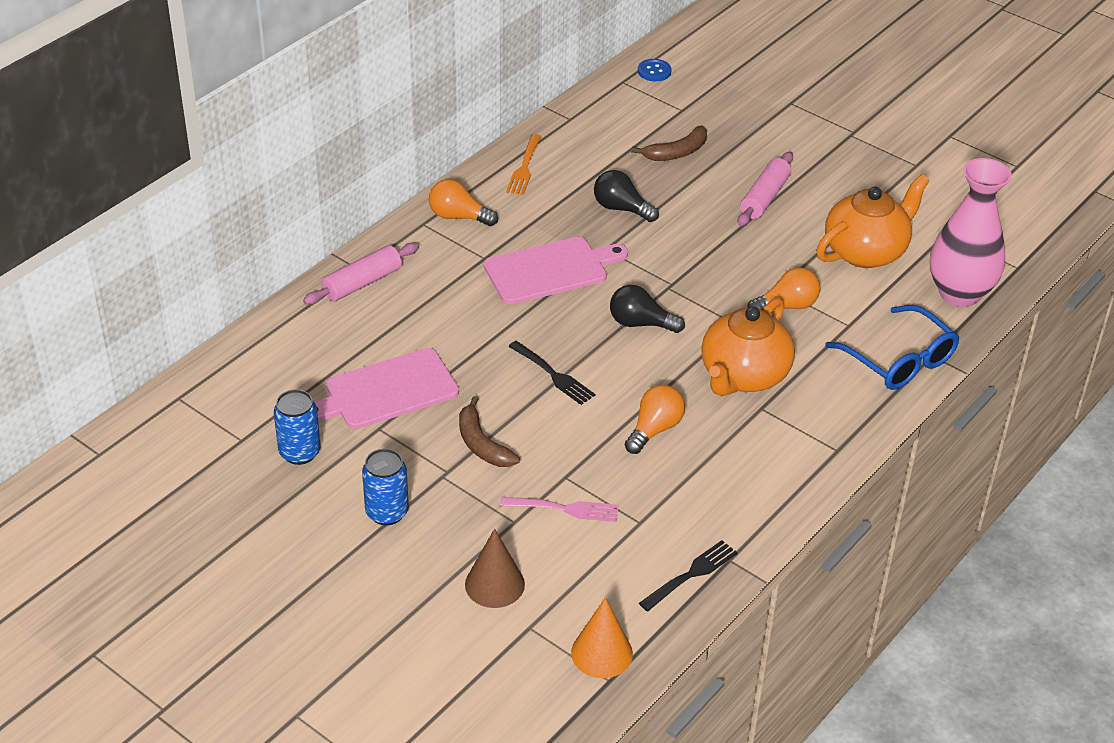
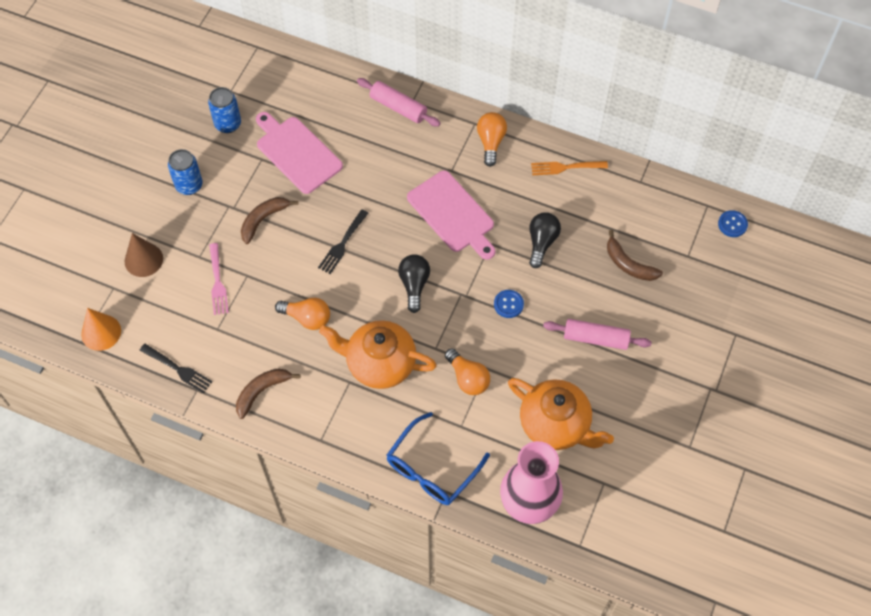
camera: 75 degrees right, 20 degrees up
none -> brown banana [236,368,301,419]
none -> blue button [494,290,524,318]

